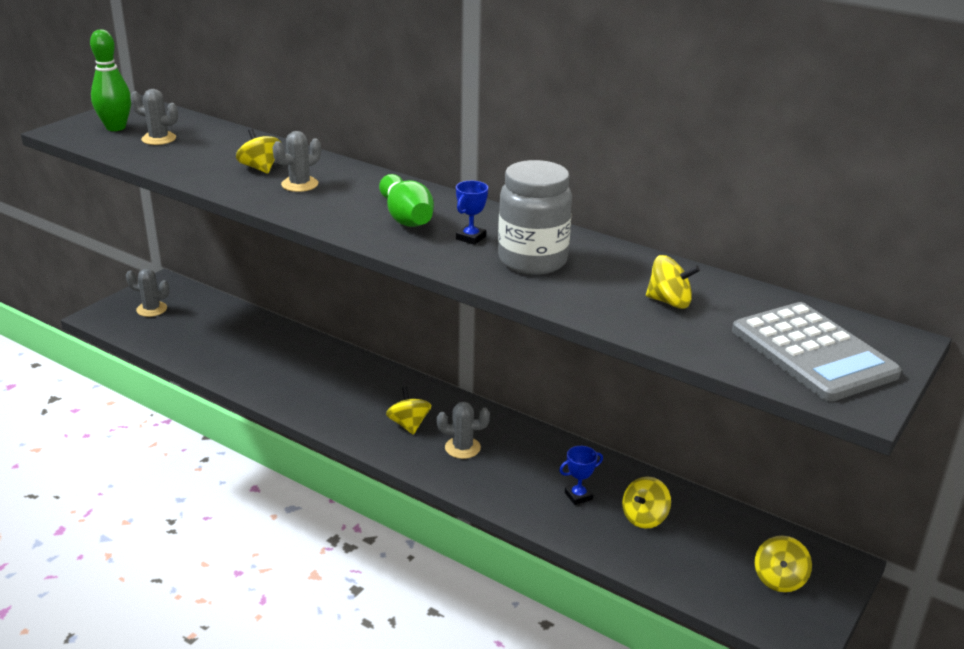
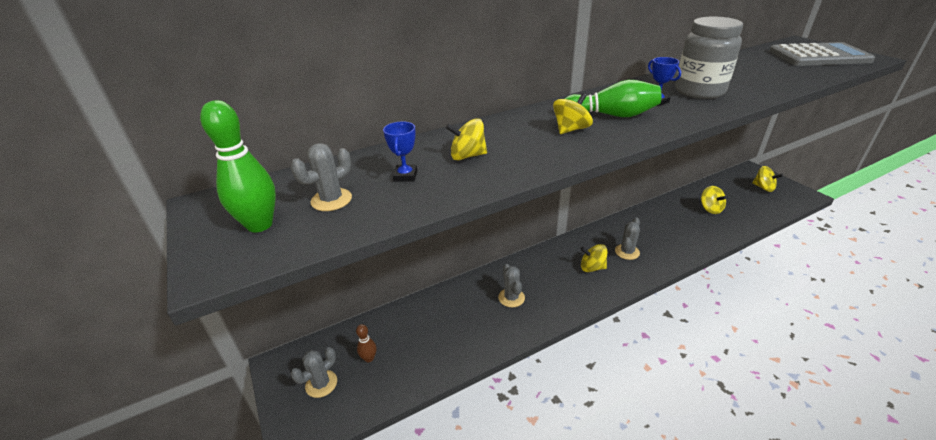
camera: 60 degrees left, 5 degrees up
grey cactus [273,131,321,192] -> grey cactus moved to [498,264,525,307]
blue trophy [559,446,603,505] -> blue trophy moved to [383,122,417,182]
yellow spinning top [646,255,700,309] -> yellow spinning top moved to [553,93,593,134]
none -> brown bowling pin [356,324,376,362]

